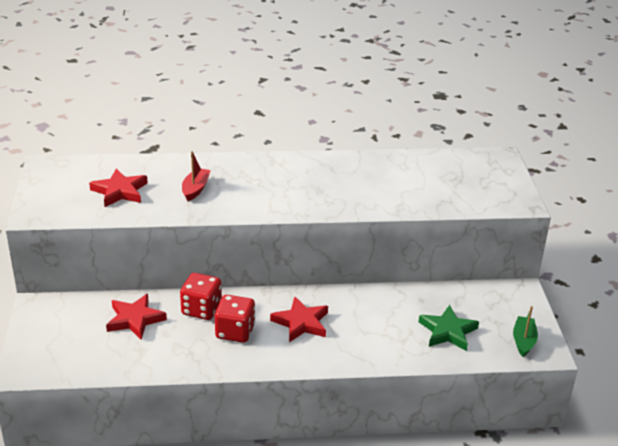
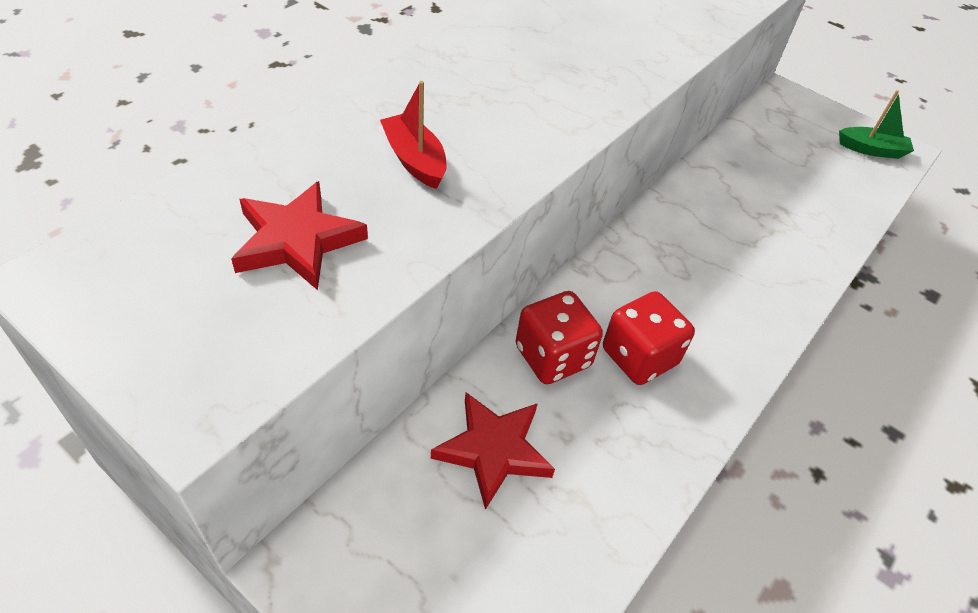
camera: 50 degrees left, 15 degrees up
red star [270,297,328,342] -> none
green star [419,305,479,351] -> none
green boat [513,306,538,357] -> green boat turned 135 degrees clockwise [839,90,914,159]

